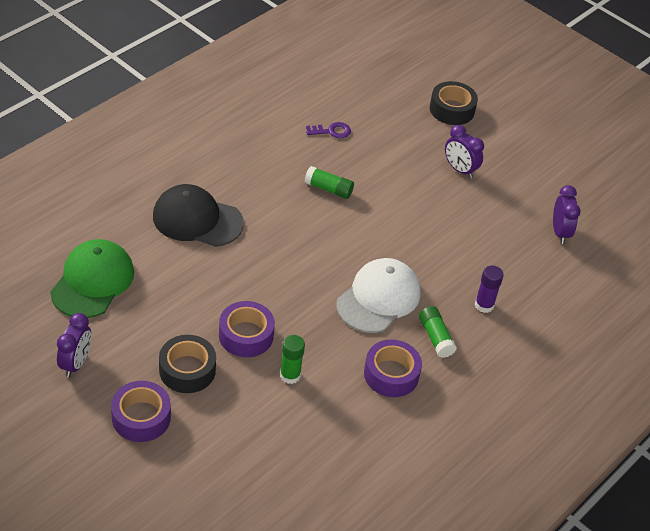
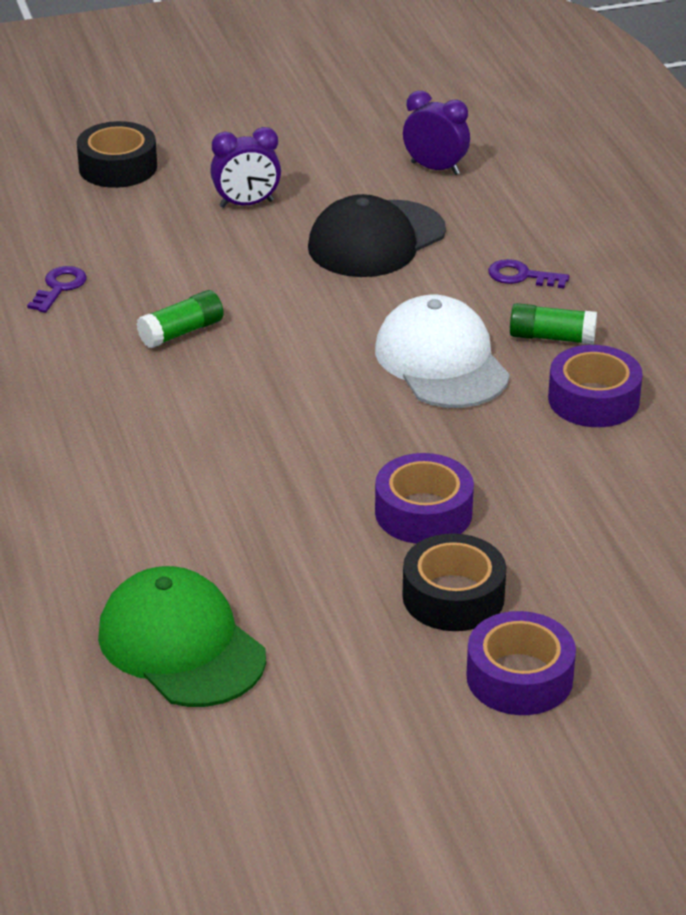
camera: 55 degrees left, 10 degrees down
purple clock [57,313,91,377] -> none
black cap [153,184,244,247] -> black cap moved to [308,194,446,277]
green glue stick [280,335,305,384] -> none
purple glue stick [475,265,504,313] -> purple key [488,259,569,288]

